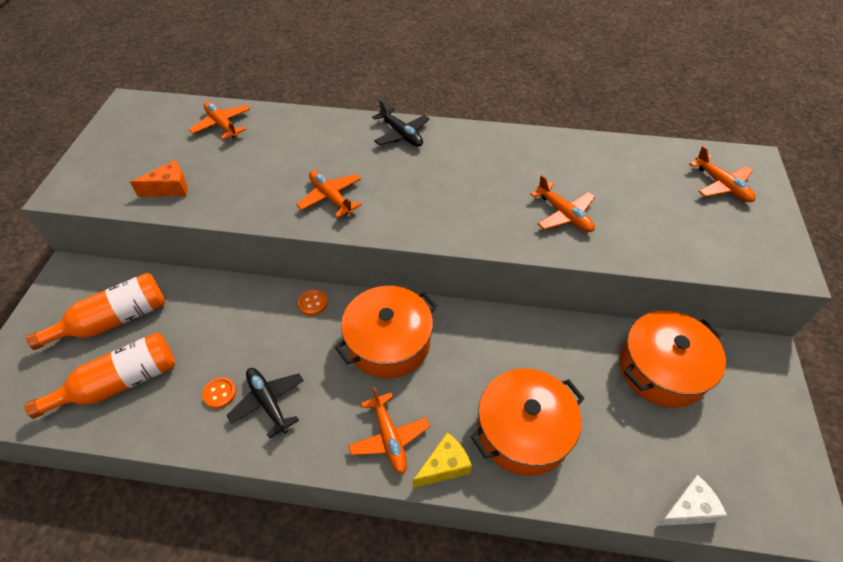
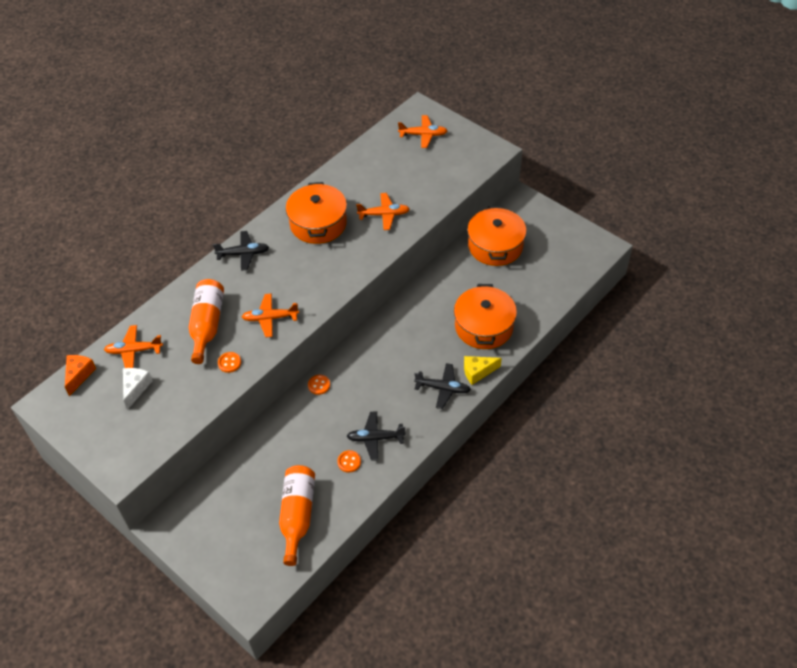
camera: 55 degrees left, 0 degrees up
orange bottle [26,273,165,350] -> orange bottle moved to [189,279,224,364]
orange cheese [130,160,187,197] -> orange cheese moved to [65,355,96,396]
orange pot [335,286,437,378] -> orange pot moved to [286,182,347,244]
orange plane [348,387,430,474] -> black plane [414,363,471,409]
yellow cheese [413,432,472,488] -> yellow cheese turned 105 degrees counterclockwise [464,356,502,385]
white cheese [656,475,727,526] -> white cheese moved to [123,368,152,410]
none -> orange button [218,352,241,373]

